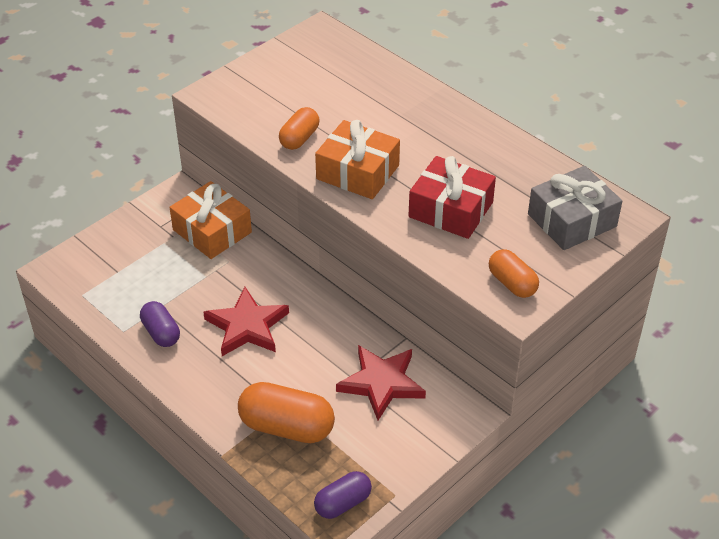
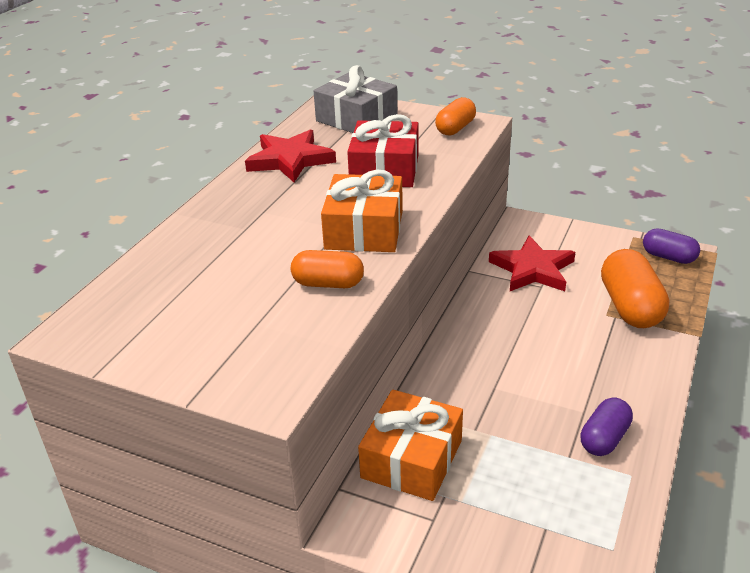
camera: 110 degrees left, 10 degrees down
red star [203,287,289,356] -> red star moved to [245,129,336,182]

